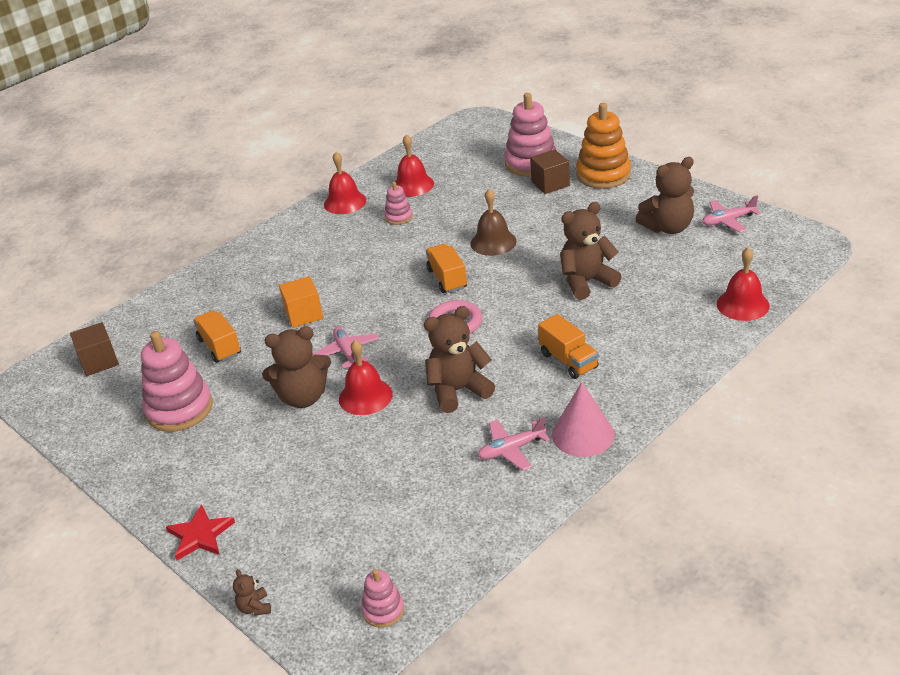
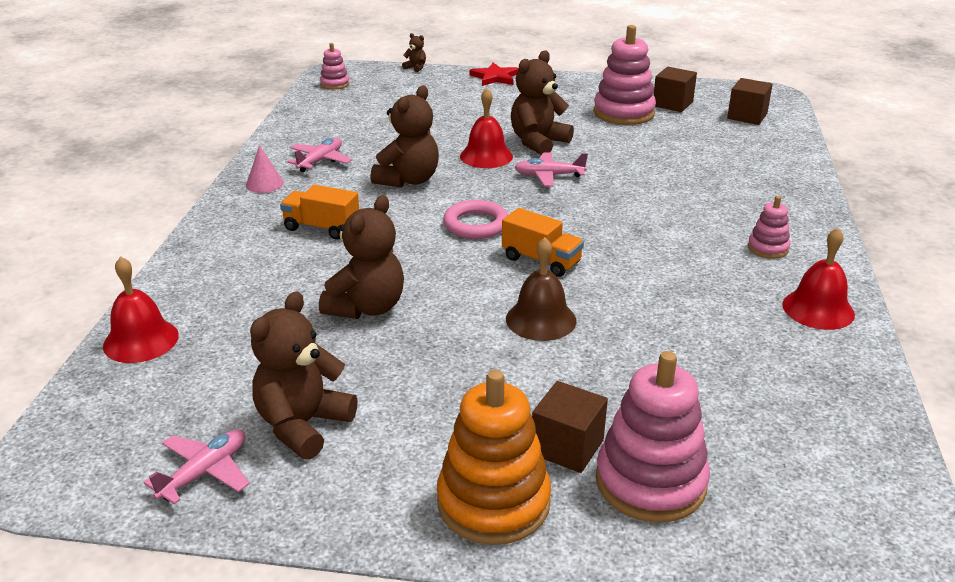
camera: 140 degrees right, 5 degrees down
orange truck [193,310,241,363] -> none
orange cube [279,276,323,328] -> none
pink plane [312,327,379,368] -> pink plane turned 150 degrees clockwise [514,152,588,186]
pink stacking toy [384,182,413,225] -> pink stacking toy moved to [748,196,790,259]
red bell [395,134,434,197] -> none
pink cone [552,382,614,457] -> pink cone [246,145,284,193], size x0.62
none -> brown cube [653,67,697,112]

